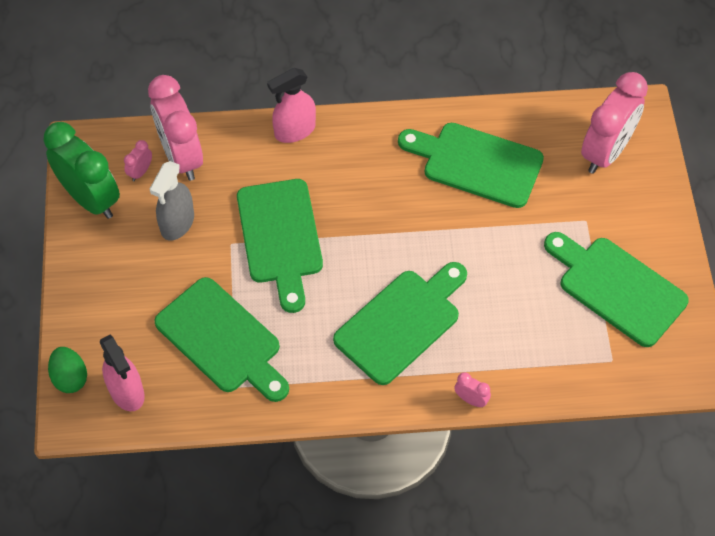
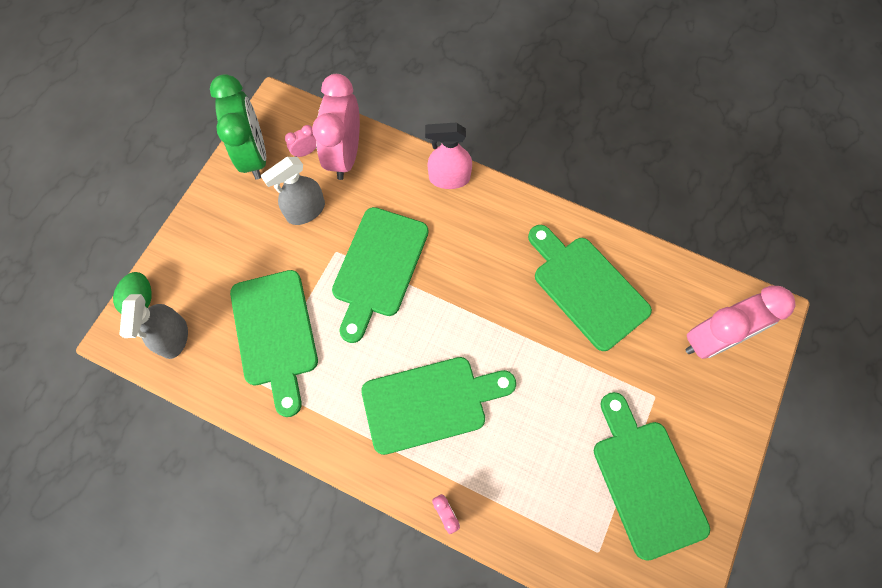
camera: 30 degrees right, 10 degrees up
pink spray bottle [100,334,145,411] -> grey spray bottle [119,294,188,359]

